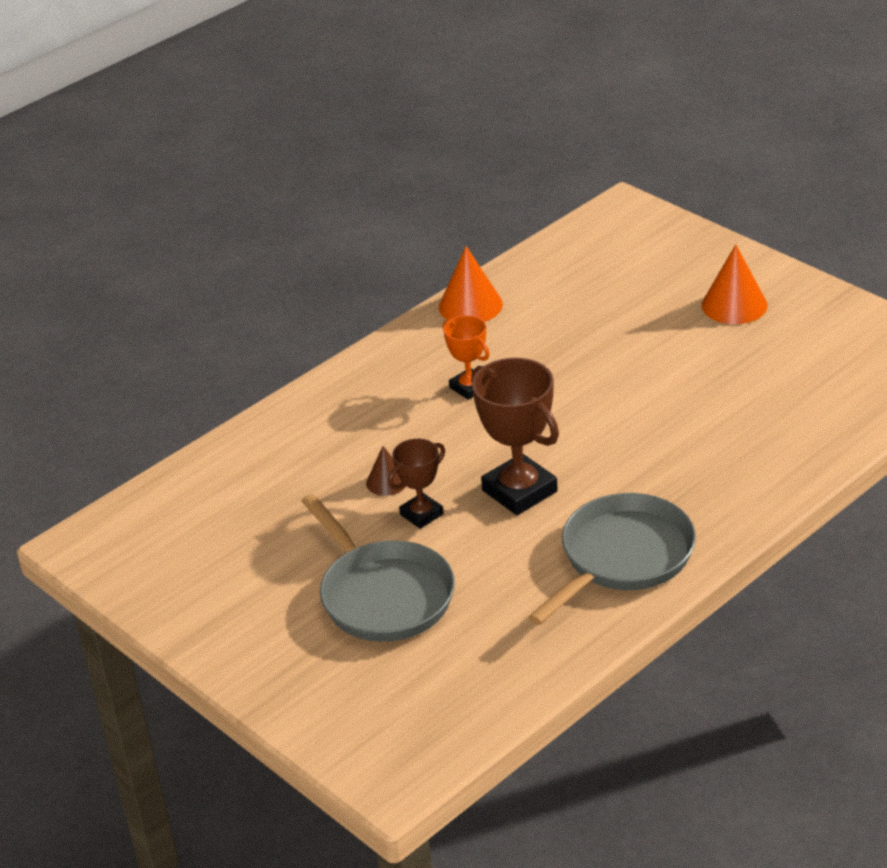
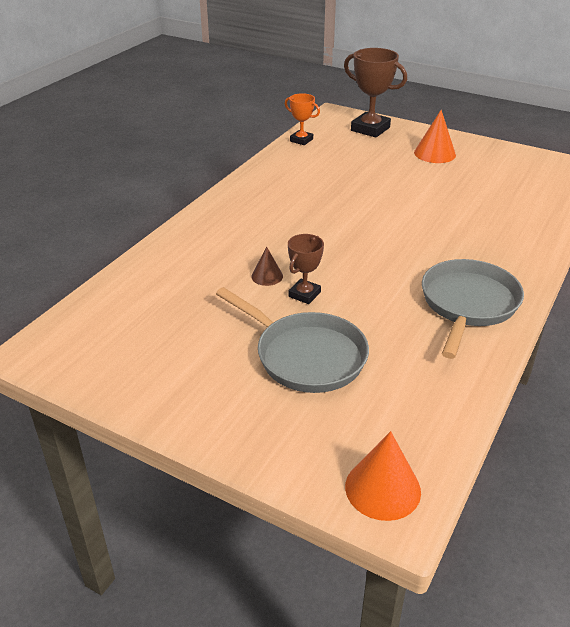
camera: 20 degrees left, 0 degrees up
orange cone [439,246,503,322] -> orange cone moved to [345,431,421,521]
orange trophy [443,315,490,400] -> orange trophy moved to [285,93,320,145]
brown trophy [471,358,559,515] -> brown trophy moved to [344,48,407,137]

